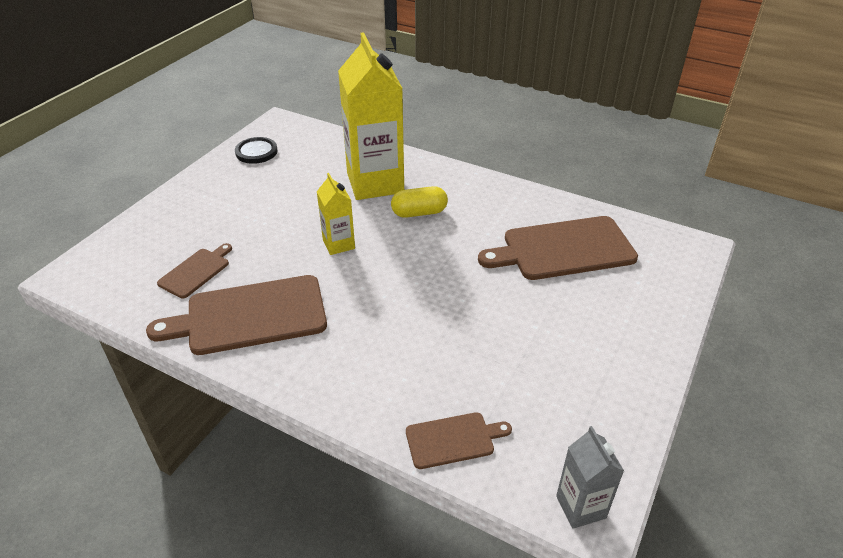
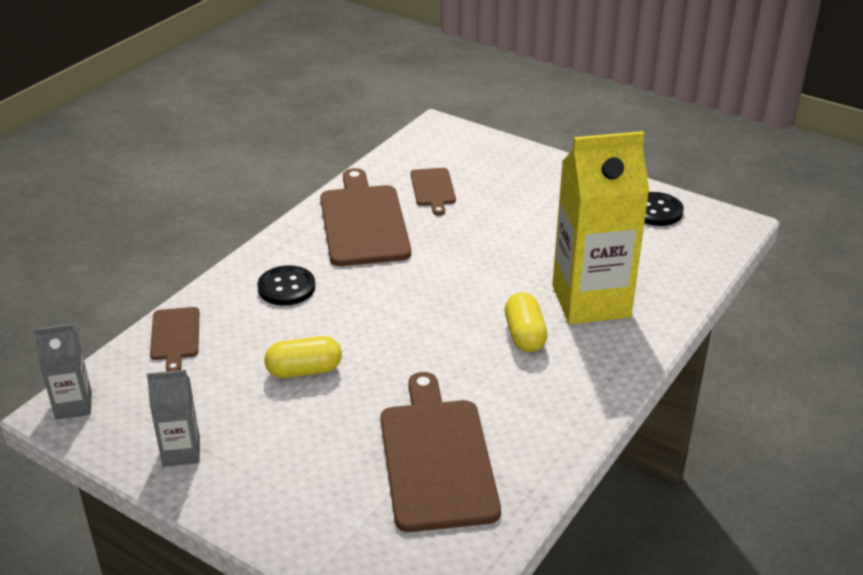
camera: 95 degrees right, 5 degrees down
brown cutting board [157,243,232,298] -> brown cutting board turned 45 degrees clockwise [410,168,456,215]
yellow carton [317,173,355,255] -> none
none -> grey carton [147,370,200,467]
none -> black button [257,265,315,306]
none -> yellow capsule [264,336,342,378]

